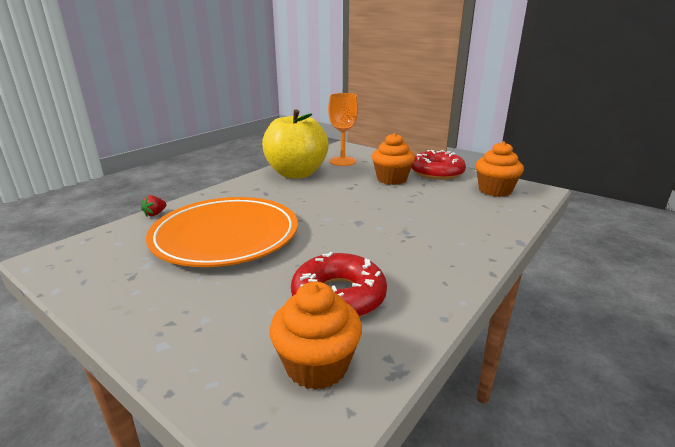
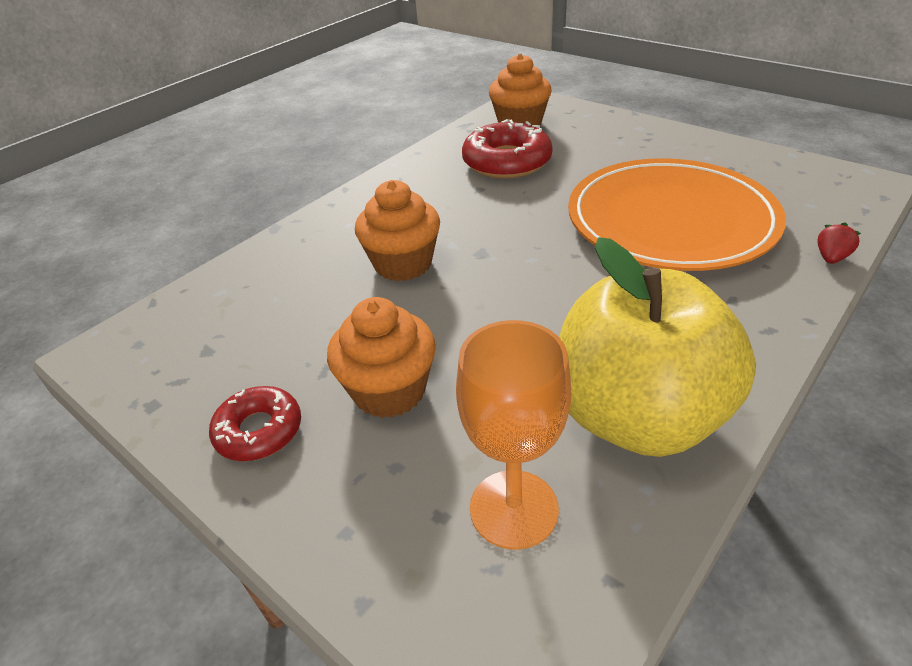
camera: 175 degrees left, 15 degrees up
red donut [411,150,466,180] -> red donut [209,386,301,461], size x0.62
orange cupcake [476,141,524,197] -> orange cupcake moved to [355,180,440,281]

